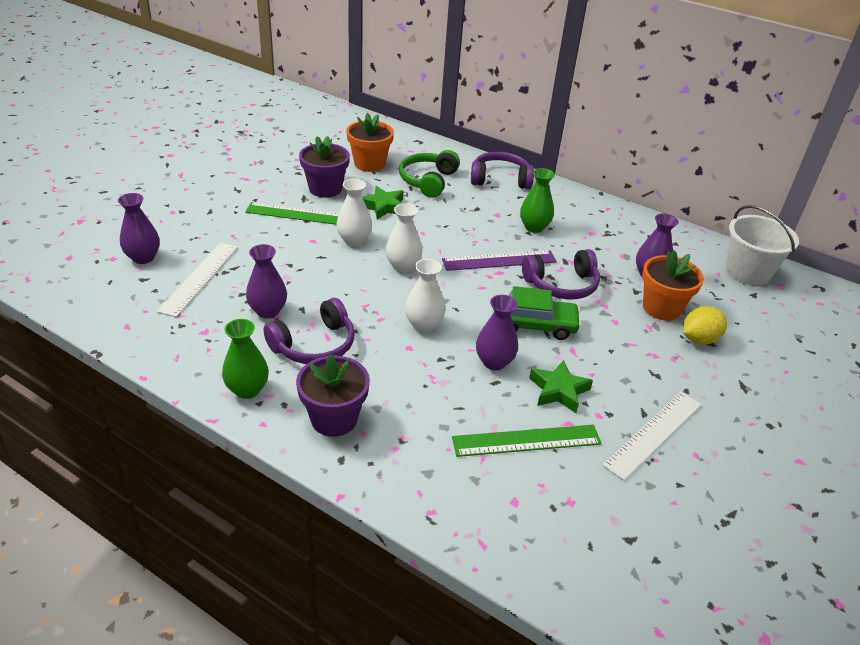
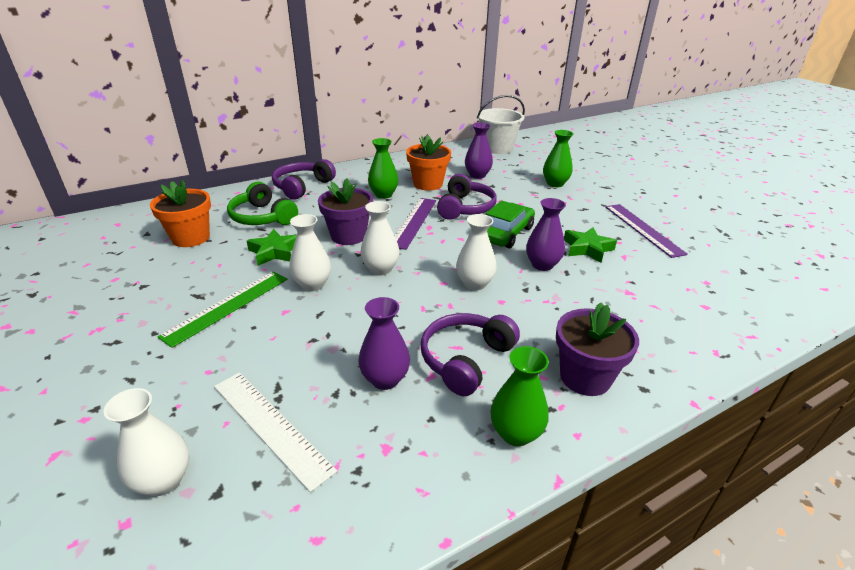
camera: 60 degrees left, 5 degrees down
purple vase [118,193,160,264] -> white vase [104,388,189,496]
purple headphones [263,298,355,364] -> purple headphones turned 135 degrees counterclockwise [421,313,520,396]
purple flower pot [299,136,350,198] -> purple flower pot moved to [318,178,373,245]
green ruler [452,425,602,457] -> none
white ruler [602,392,702,481] -> purple ruler [605,204,688,258]
orange flower pot [642,250,704,320] -> orange flower pot moved to [406,135,451,191]
yellow lemon [683,306,727,344] -> green vase [543,130,574,187]

